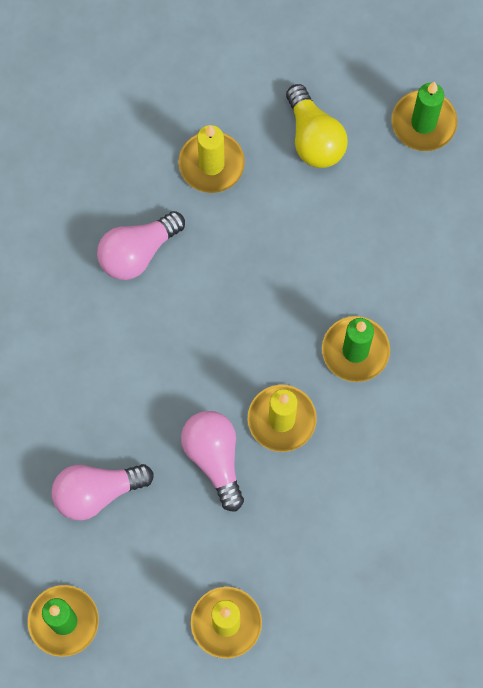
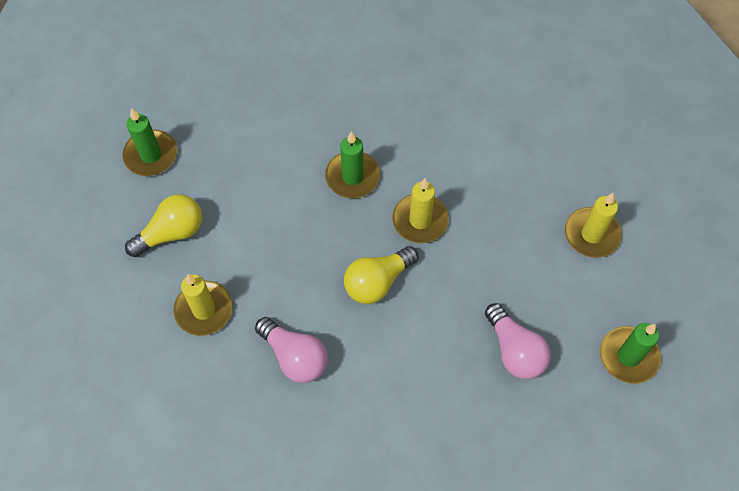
camera: 100 degrees left, 10 degrees down
pink light bulb [181,411,244,511] -> none
none -> yellow light bulb [344,246,418,304]

